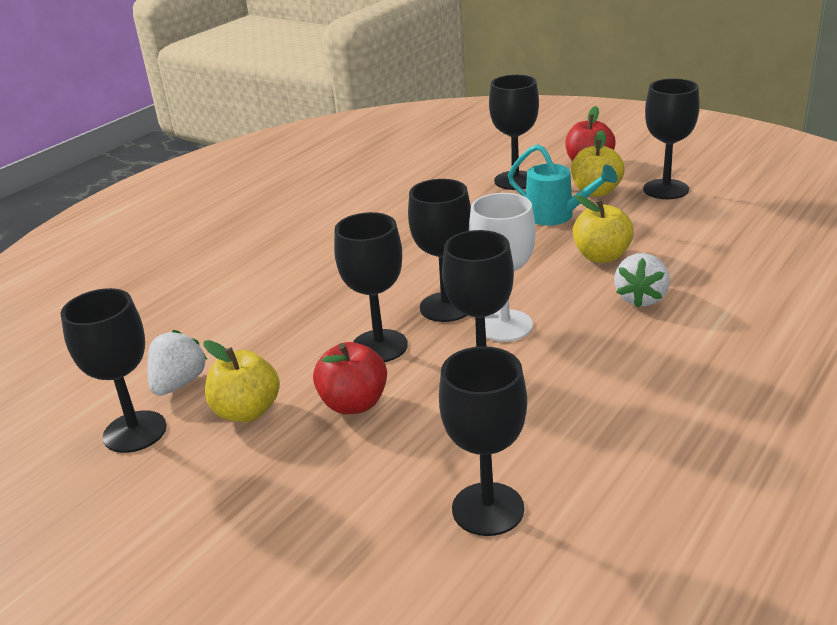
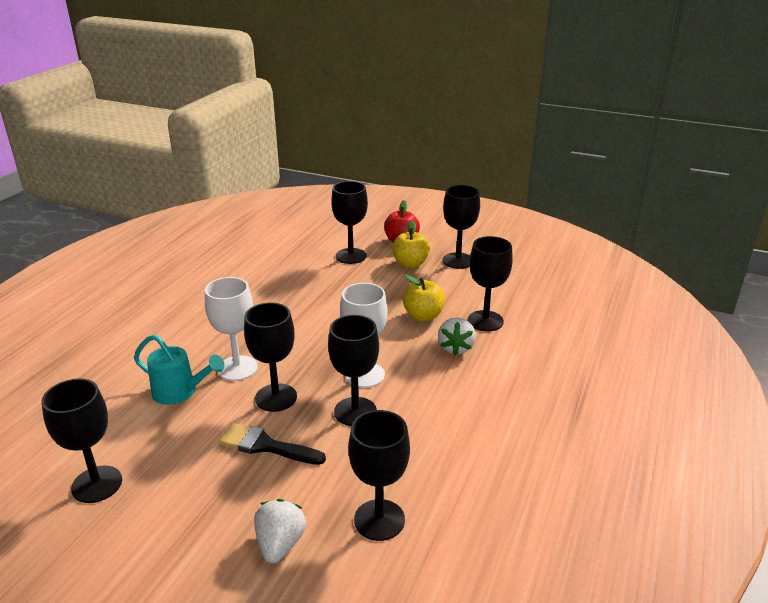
camera: 15 degrees left, 0 degrees up
white strawberry [147,330,208,396] -> white strawberry moved to [254,499,306,563]
yellow apple [203,340,280,422] -> none
red apple [313,342,387,414] -> black brush [218,423,326,465]
black goblet [408,179,471,322] -> black goblet moved to [468,236,513,331]
turquoise watering can [508,144,618,226] -> turquoise watering can moved to [134,334,225,405]
none -> white goblet [205,277,258,381]

